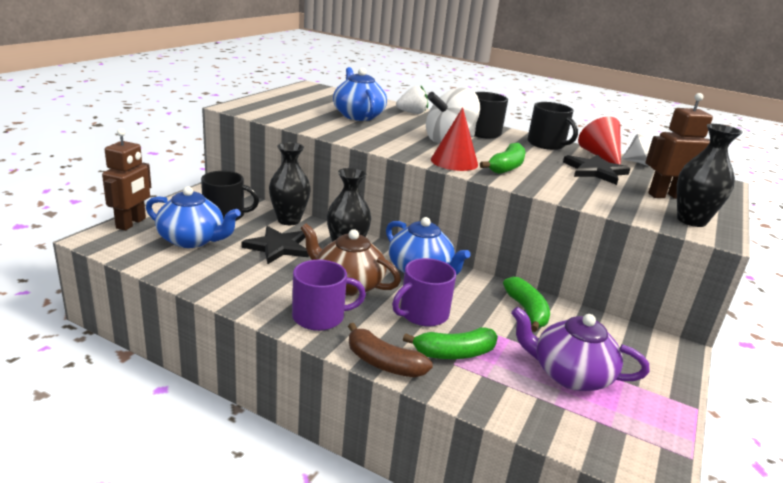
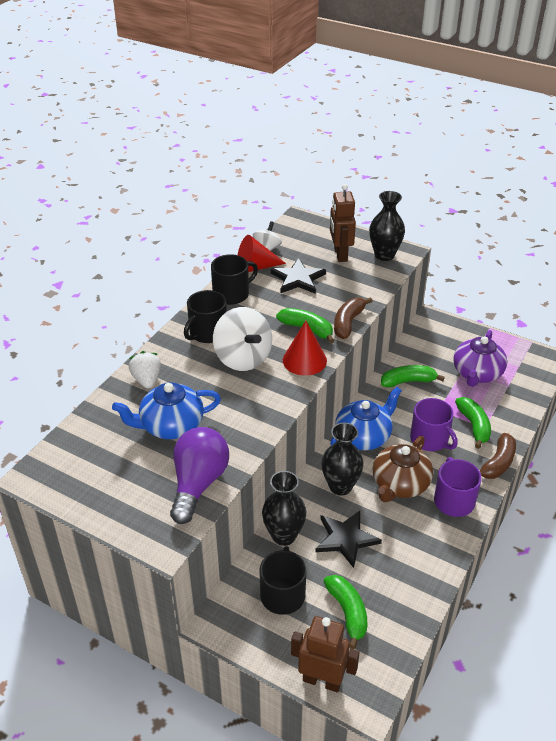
camera: 85 degrees left, 15 degrees up
blue teapot [146,186,241,248] -> green banana [323,575,367,649]
none -> purple light bulb [170,427,229,524]
none -> brown banana [334,297,373,339]

